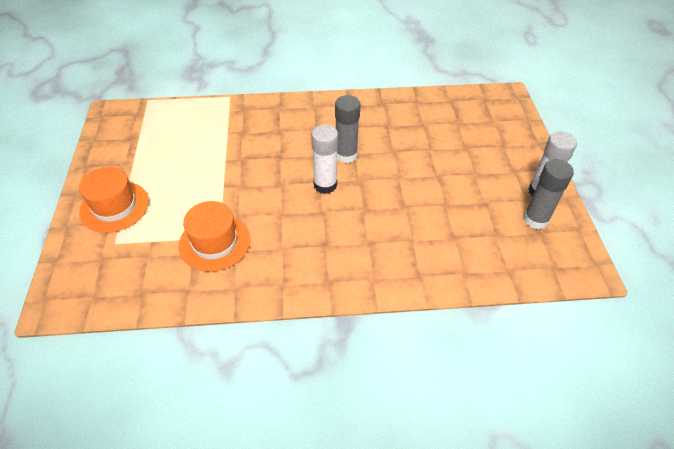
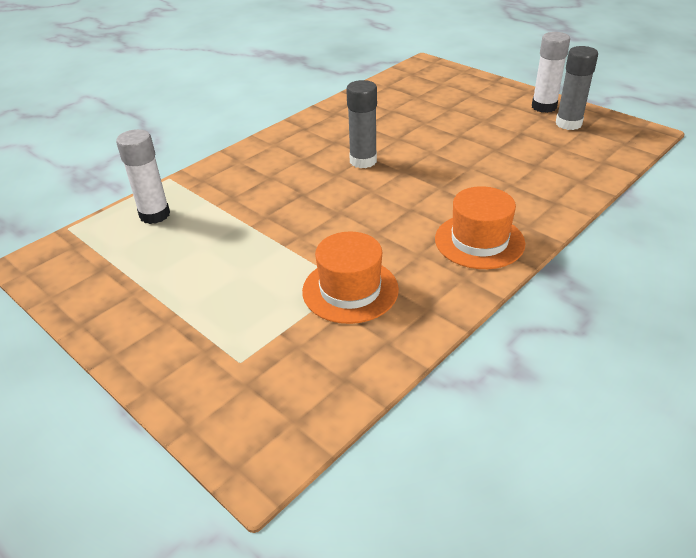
camera: 40 degrees left, 10 degrees down
orange hat [79,167,149,233] -> orange hat moved to [435,186,525,269]
white glue stick [311,124,338,194] -> white glue stick moved to [116,129,170,224]

